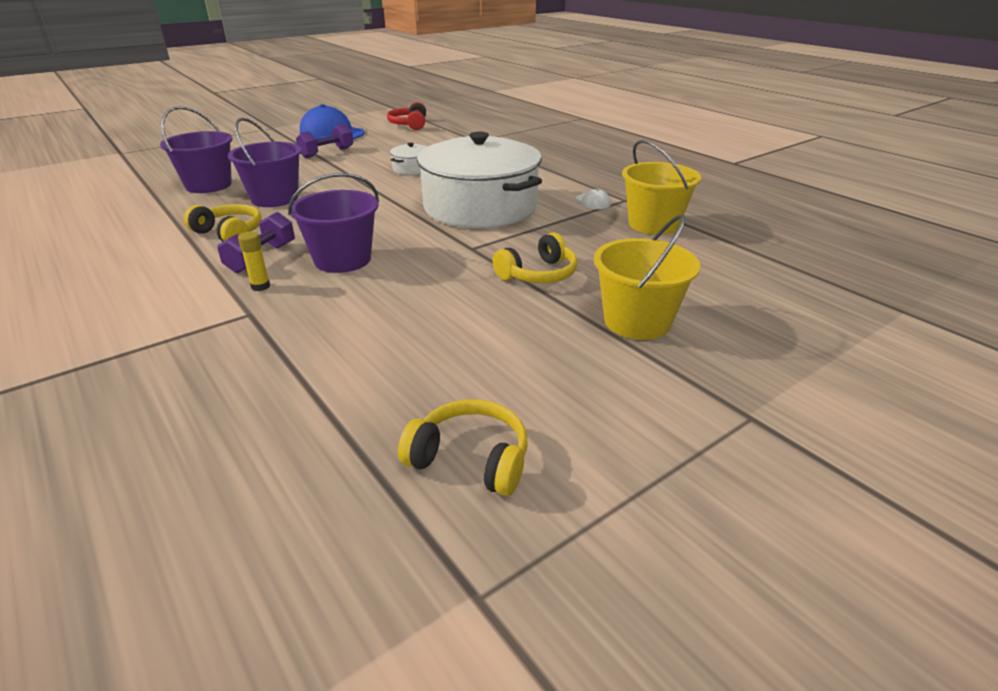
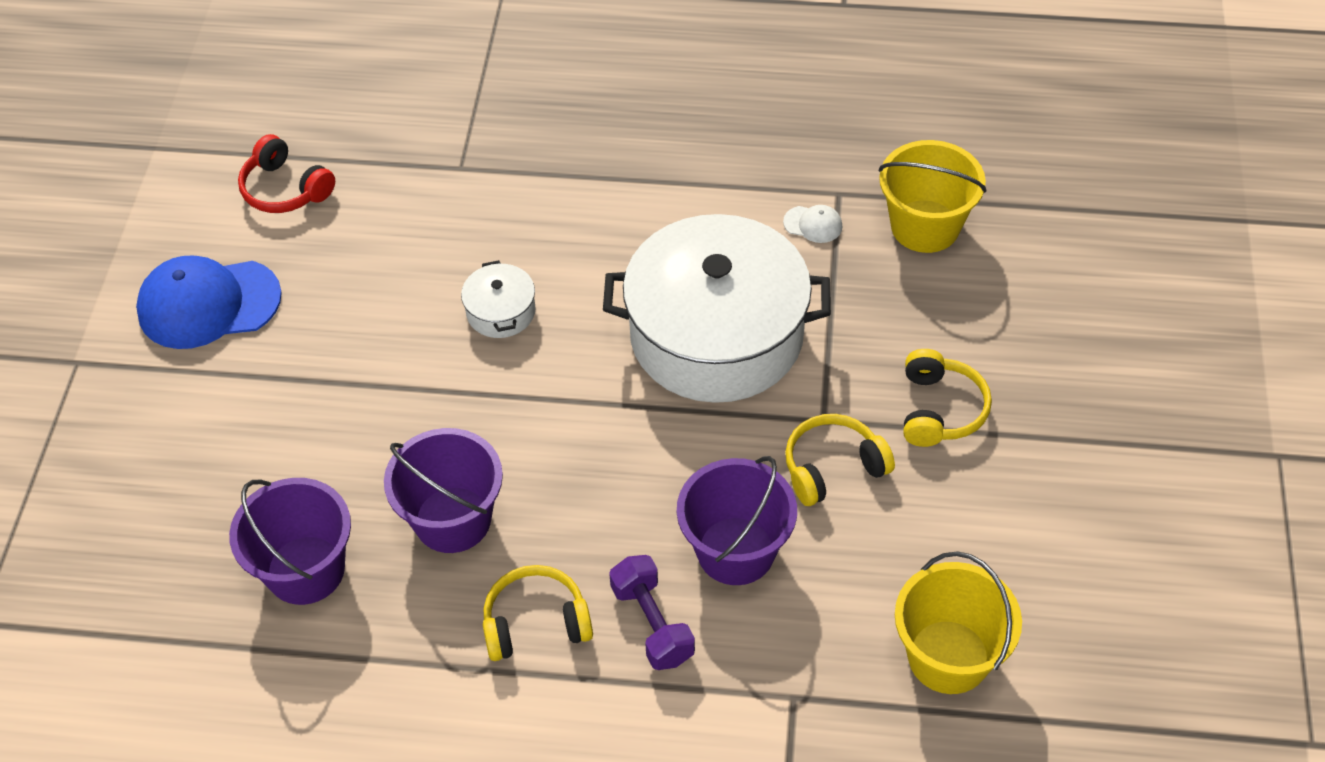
camera: 45 degrees left, 20 degrees up
yellow glue stick [238,231,270,291] -> none
purple dumbbell [296,124,354,158] -> none
yellow headphones [398,399,528,496] -> yellow headphones moved to [785,414,895,506]
yellow bucket [594,215,700,340] -> yellow bucket moved to [895,551,1022,694]

